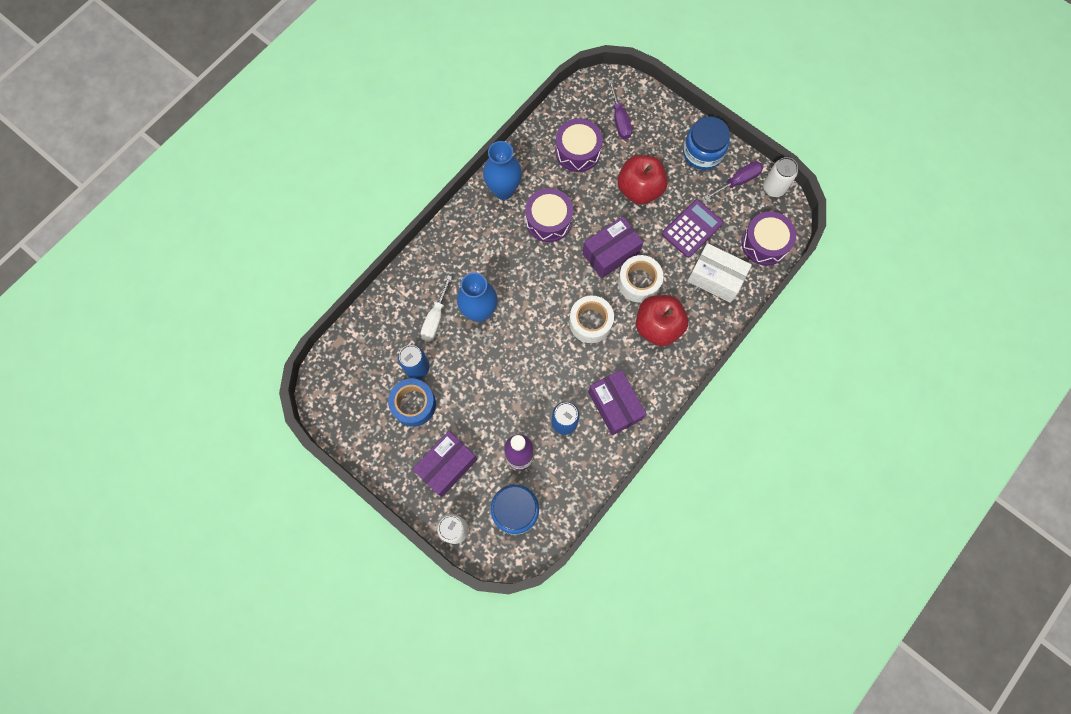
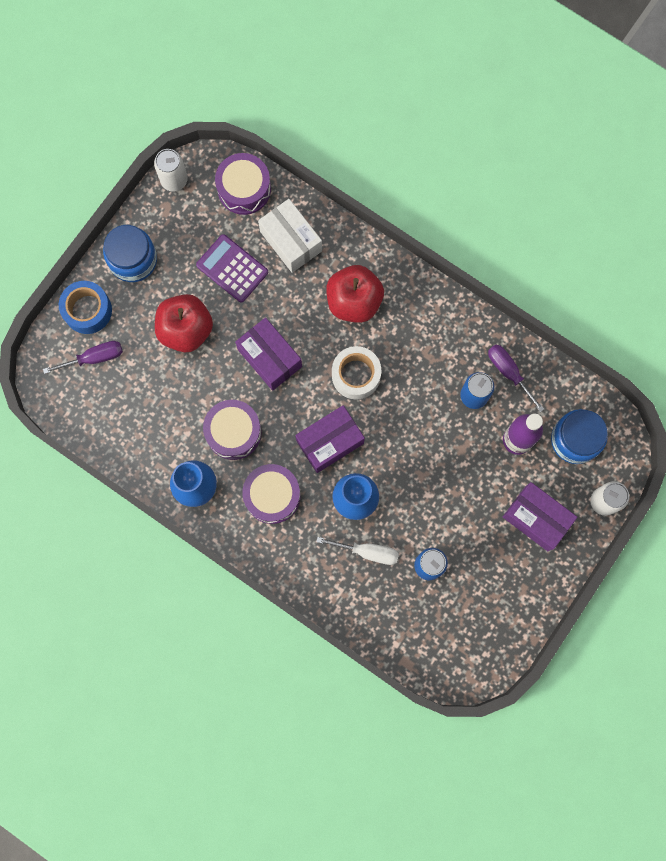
camera: 95 degrees left, 5 degrees up
blue tape [388,379,436,427] -> blue tape moved to [59,281,112,334]
purple drum [555,118,603,172] -> purple drum moved to [242,464,300,524]
purple box [588,370,647,436] -> purple box moved to [295,405,365,473]
white tape [618,255,663,303] -> none
white box [687,243,752,303] -> white box turned 60 degrees counterclockwise [258,199,322,273]
purple screwdriver [704,161,763,200] -> purple screwdriver moved to [488,345,544,412]

